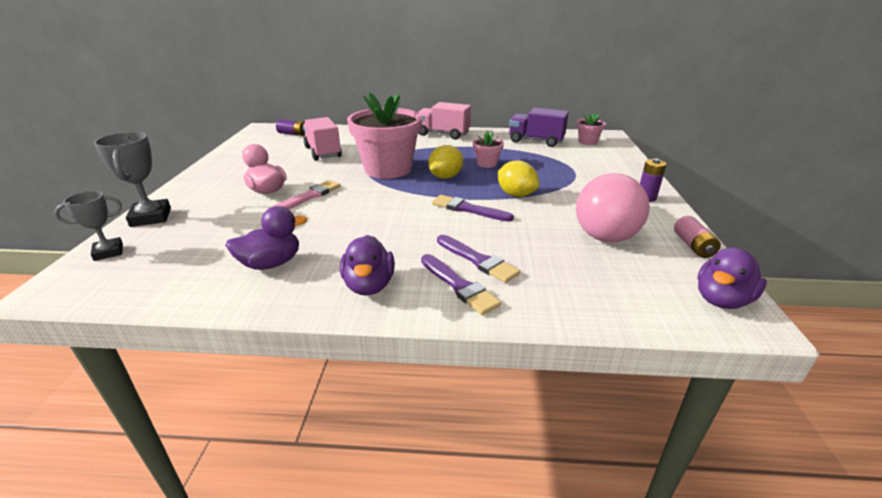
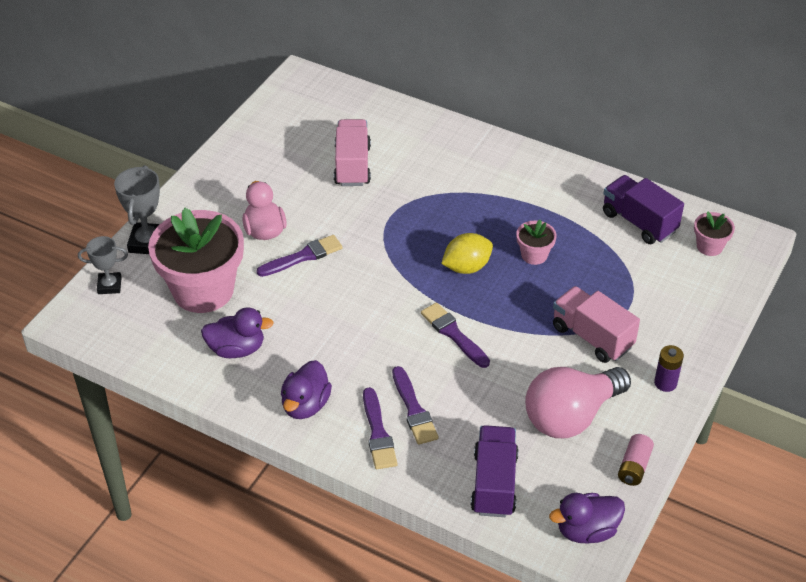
camera: 25 degrees right, 15 degrees up
pink brush [272,180,341,209] -> purple brush [257,235,343,277]
purple battery [276,119,305,136] -> none
pink flower pot [347,93,422,179] -> pink flower pot moved to [148,208,244,313]
pink truck [418,102,471,140] -> pink truck moved to [553,286,640,363]
yellow lemon [498,160,539,197] -> none
none -> purple truck [471,425,519,517]

